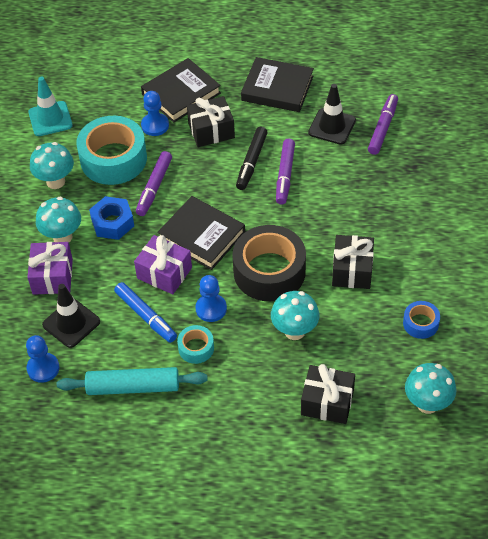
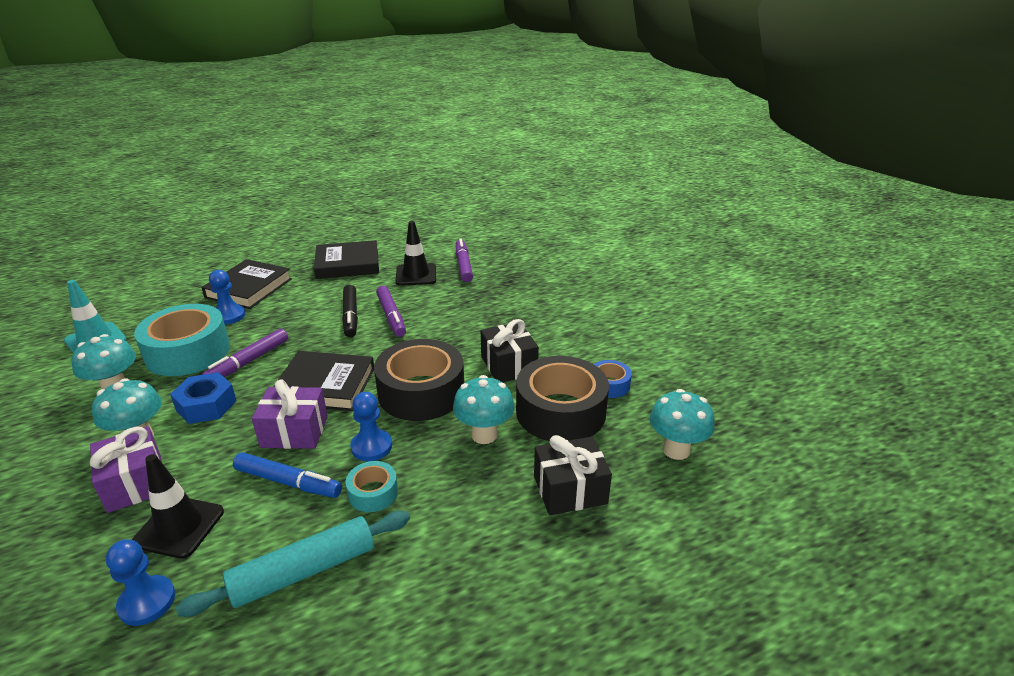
camera: 30 degrees left, 20 degrees down
purple marker [136,151,172,216] -> purple marker turned 45 degrees clockwise [202,328,288,377]
black gift [187,96,235,147] -> none
none -> black tape [516,356,609,441]

